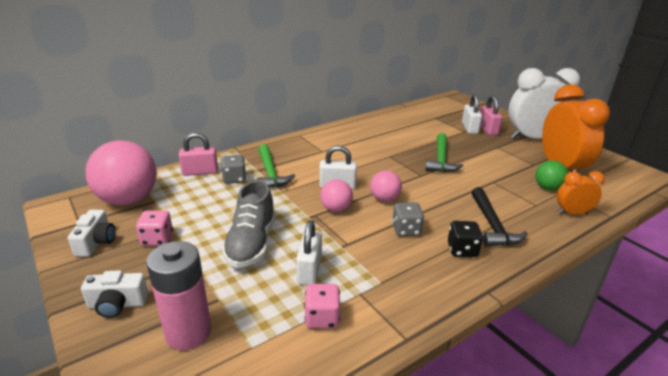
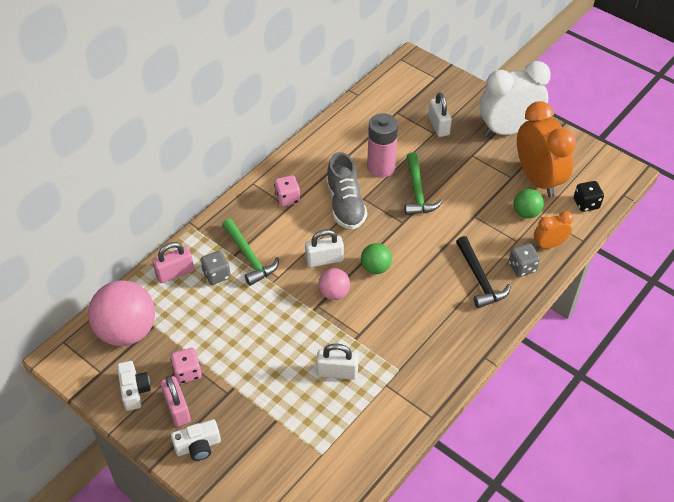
camera: 15 degrees left, 20 degrees up
pink battery [146,241,212,350] -> pink battery moved to [367,113,398,178]
grey shoe [222,180,275,268] -> grey shoe moved to [326,152,367,230]
white padlock [296,220,322,285] -> white padlock turned 75 degrees counterclockwise [316,344,359,380]
pink dice [304,284,340,328] -> pink dice moved to [274,175,301,207]
pink ball [370,170,402,202] -> green ball [361,243,392,274]
grey dice [392,202,424,236] -> grey dice moved to [508,243,540,277]
black dice [448,221,483,257] -> black dice moved to [574,181,604,212]
pink padlock [480,95,502,135] -> pink padlock moved to [160,376,191,427]

